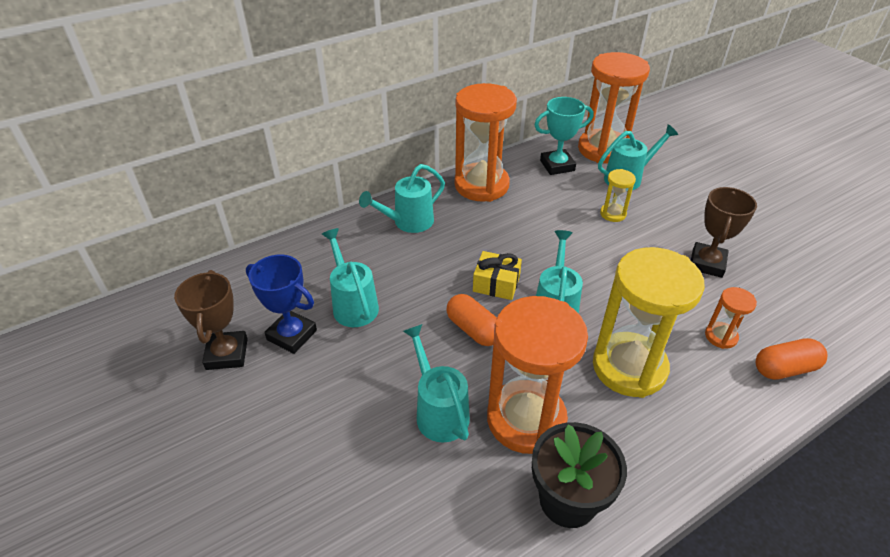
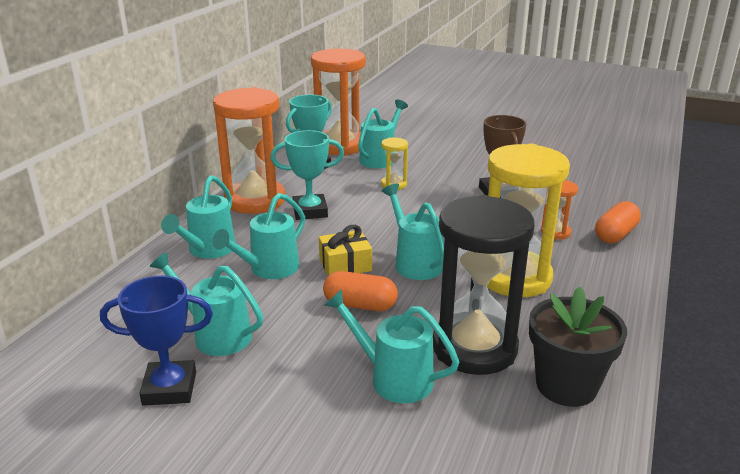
camera: 35 degrees left, 15 degrees down
brown trophy [174,270,248,370] -> none
orange hourglass [487,296,588,454] -> black hourglass [433,195,535,375]
none -> turquoise watering can [212,193,305,279]
none -> turquoise trophy [271,130,344,220]

